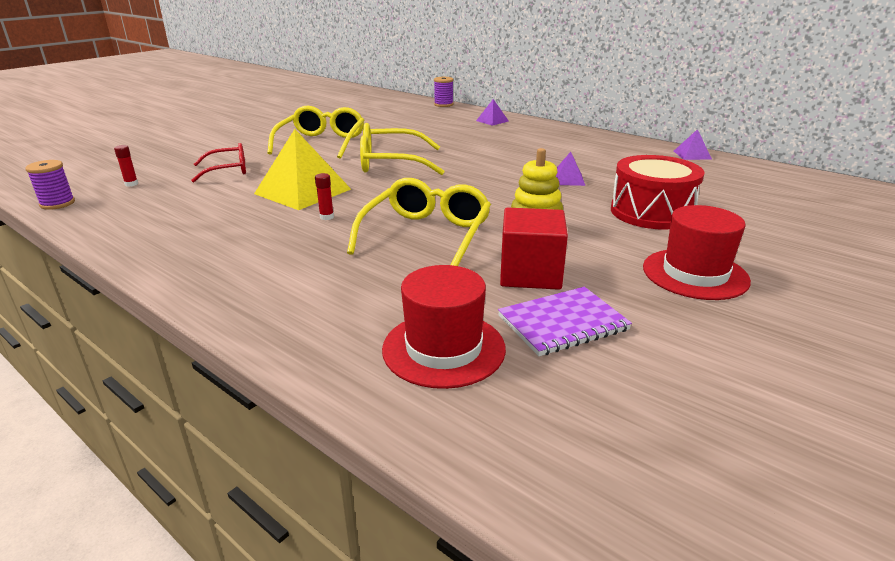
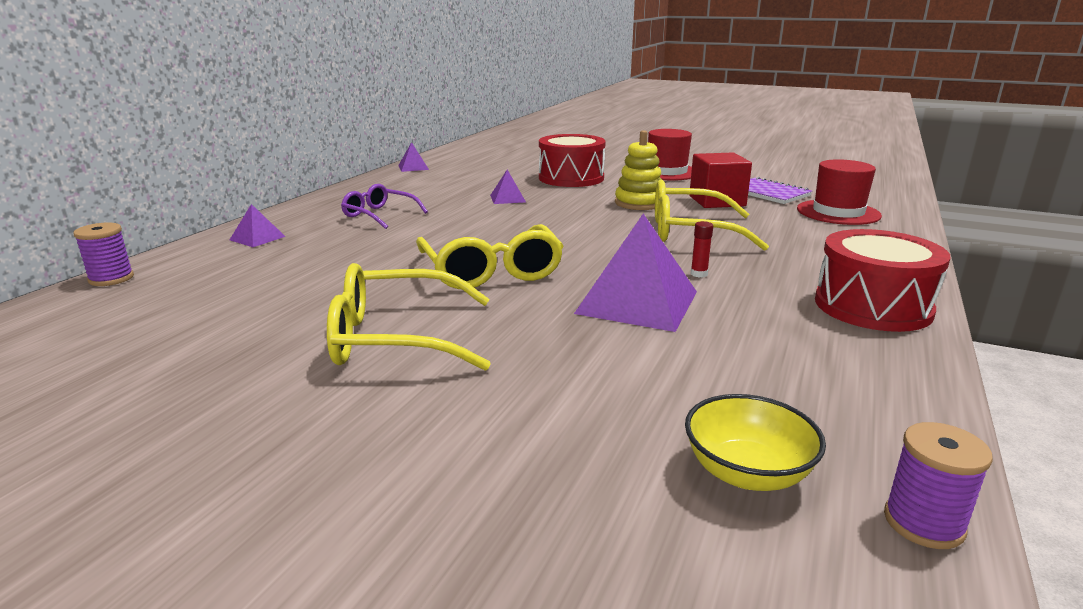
camera: 105 degrees left, 5 degrees down
red glue stick [114,145,138,187] -> yellow bowl [685,394,826,491]
red glasses [191,143,246,182] -> none
yellow pyramid [254,129,351,210] -> purple pyramid [574,214,697,332]
none -> purple glasses [341,184,428,229]
none -> red drum [815,229,950,332]

